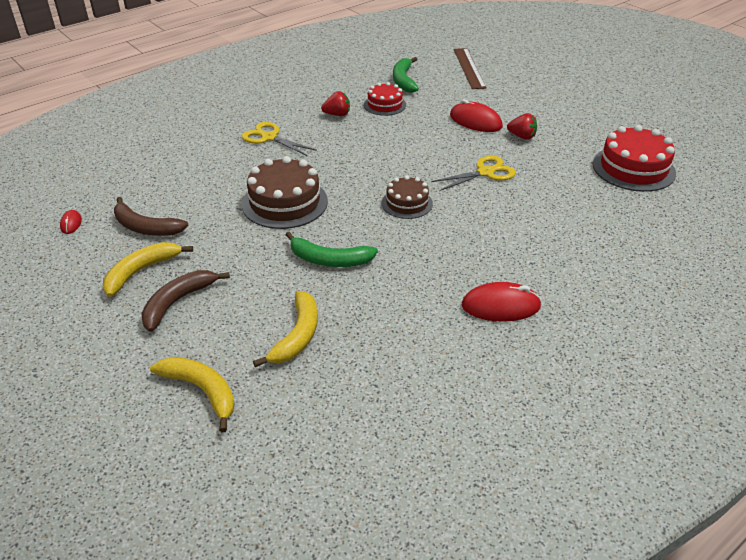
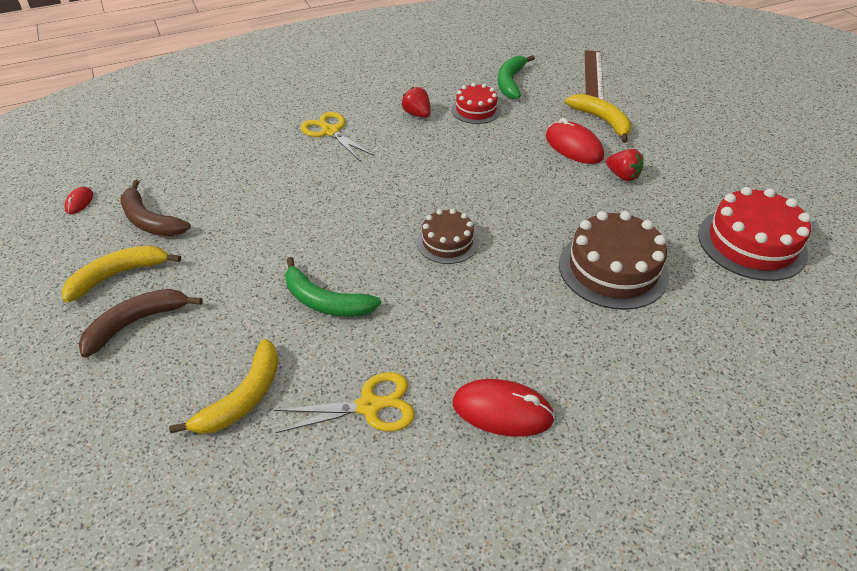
camera: 15 degrees right, 5 degrees up
yellow banana [150,357,235,432] -> yellow banana moved to [565,94,631,143]
brown cake [242,156,328,229] -> brown cake moved to [559,211,669,310]
red strawberry [321,91,350,116] -> red strawberry turned 135 degrees counterclockwise [402,87,431,118]
yellow scissors [431,156,516,191] -> yellow scissors moved to [274,372,415,433]

